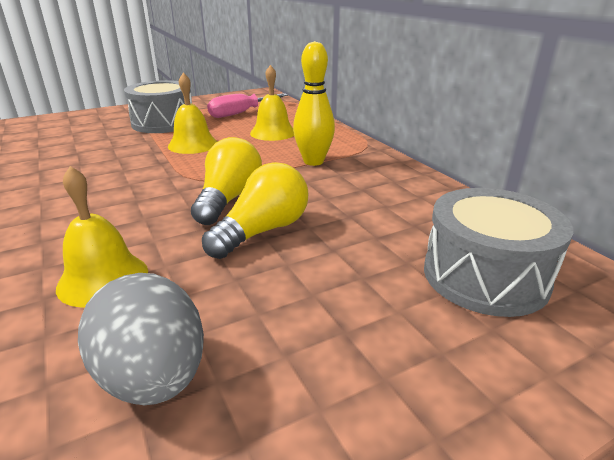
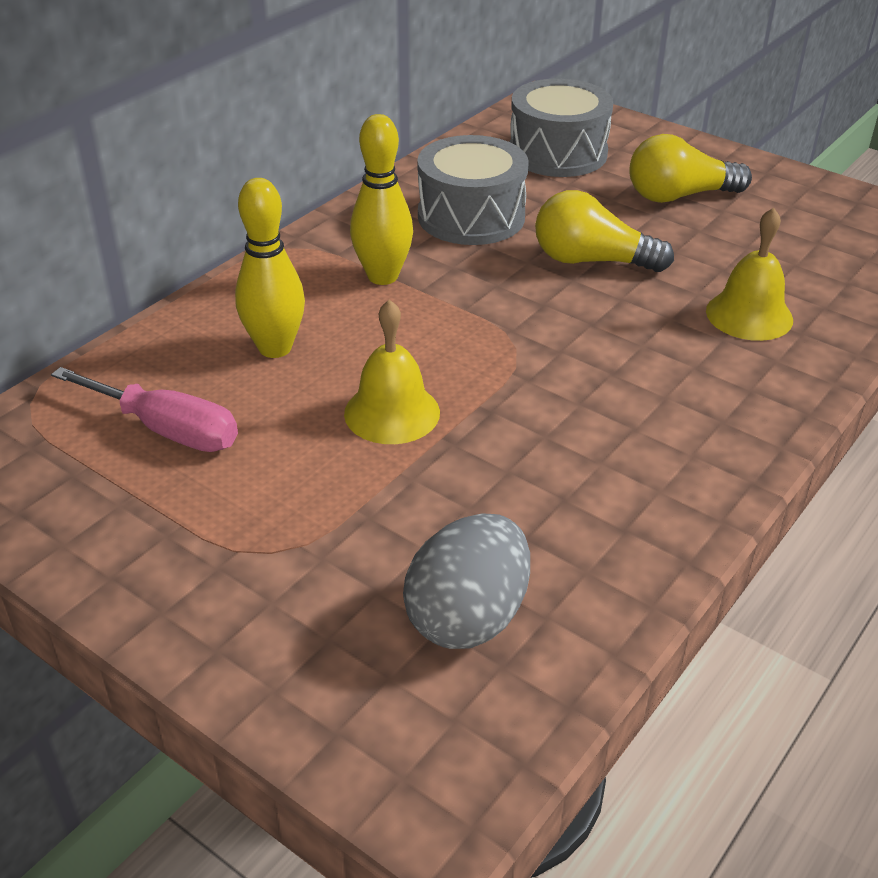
camera: 115 degrees left, 10 degrees up
grey egg [78,273,204,405] -> grey egg moved to [403,513,530,649]
grey drum [124,80,192,133] -> grey drum moved to [417,135,528,245]
yellow light bulb [191,137,262,225] -> yellow light bulb moved to [629,134,752,203]
yellow bell [250,65,294,141] -> yellow bowling pin [235,178,305,358]

